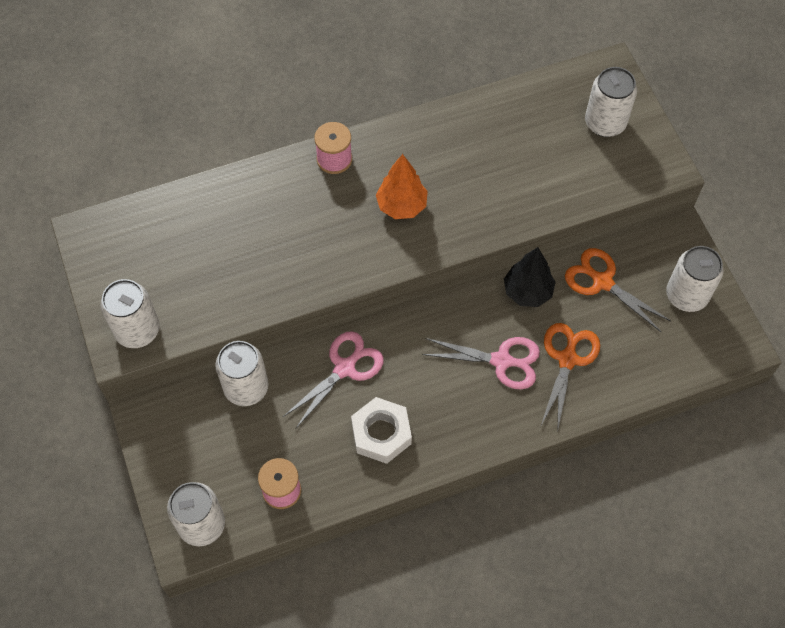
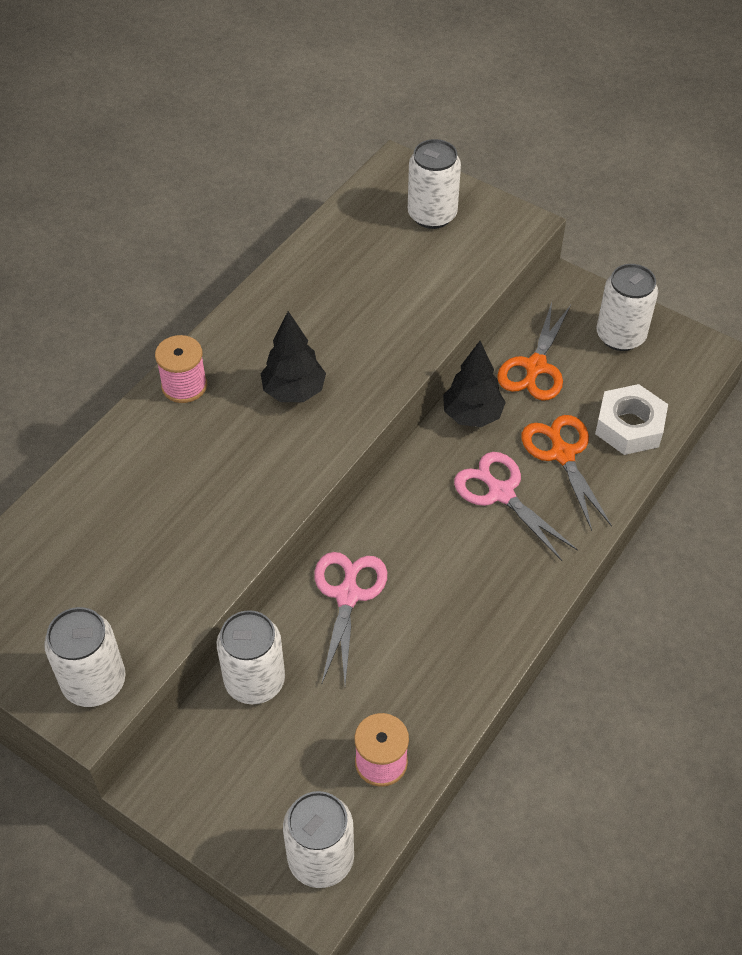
camera: 35 degrees left, 10 degrees down
white nut [351,397,412,464] -> white nut moved to [595,384,668,455]
orange tree [376,154,428,219] -> black tree [261,311,326,402]
pink scissors [422,337,540,389] -> pink scissors turned 105 degrees counterclockwise [454,452,578,561]
orange scissors [565,248,671,333] -> orange scissors turned 75 degrees counterclockwise [497,302,571,400]

